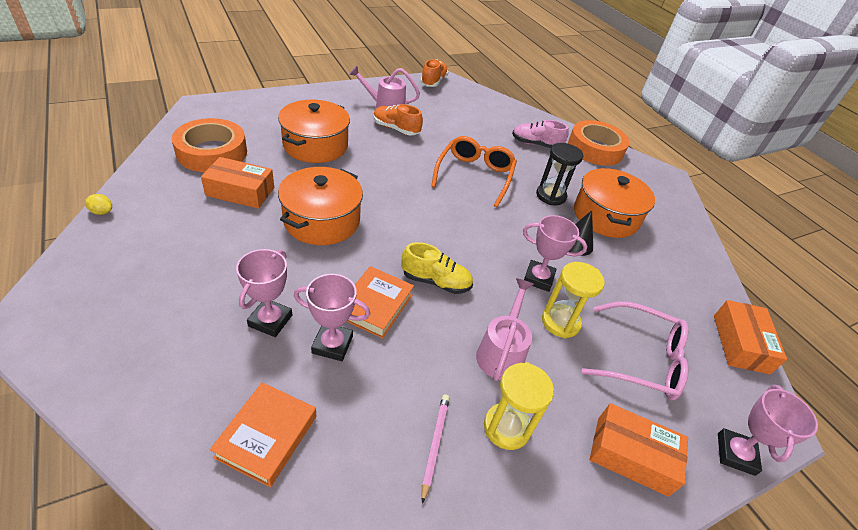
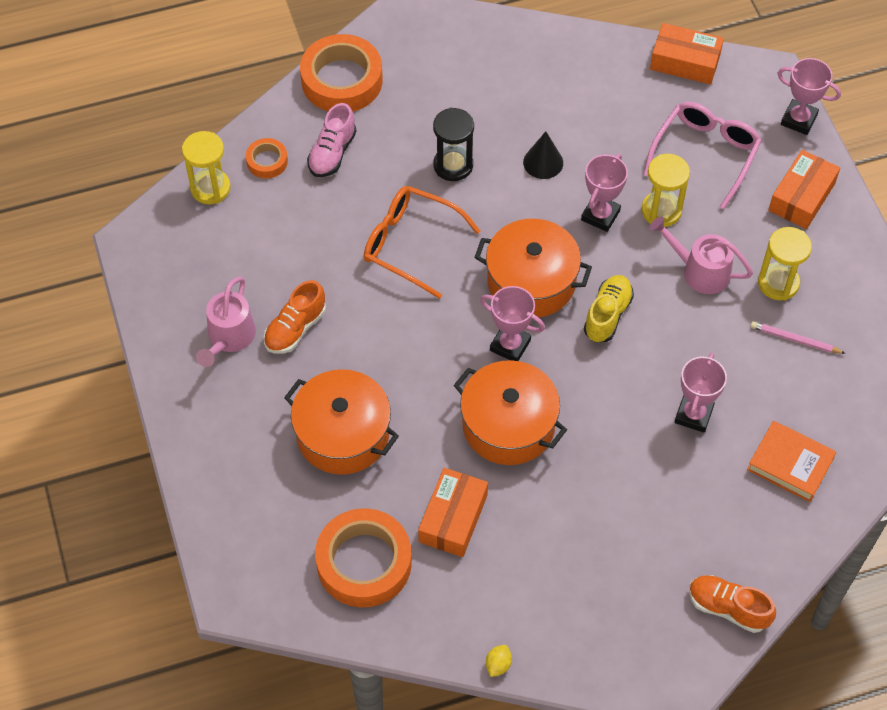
camera: 75 degrees left, 15 degrees up
pink trophy [236,249,292,337] -> pink trophy moved to [480,286,545,361]
orange book [346,266,414,339] -> none
orange shoe [420,59,448,87] -> orange shoe moved to [689,575,776,633]
orange pot [574,168,655,238] -> orange pot moved to [474,219,592,318]
none -> yellow hourglass [182,131,231,204]
none -> orange tape [246,138,288,179]

